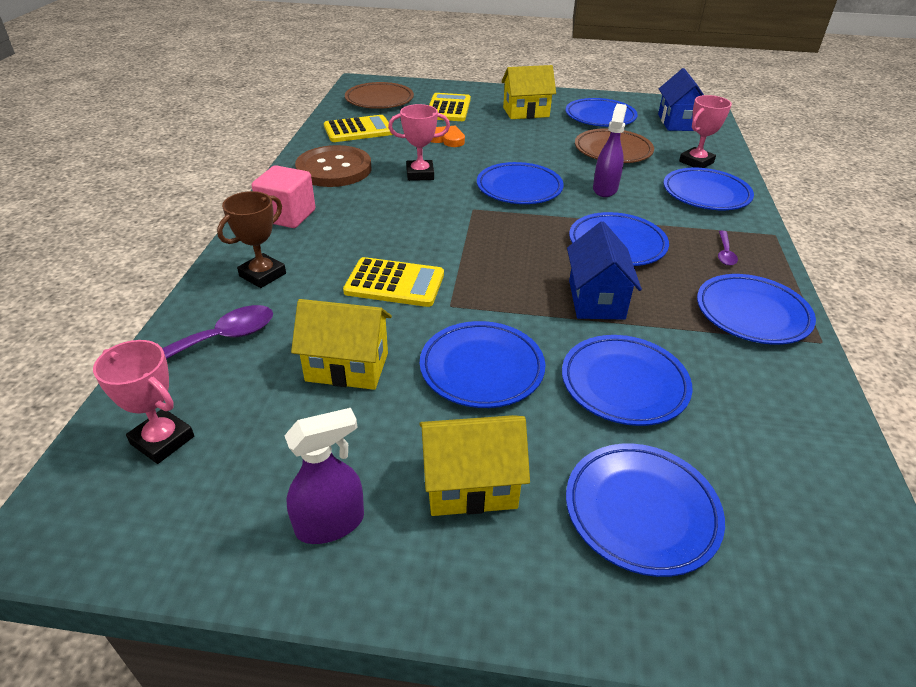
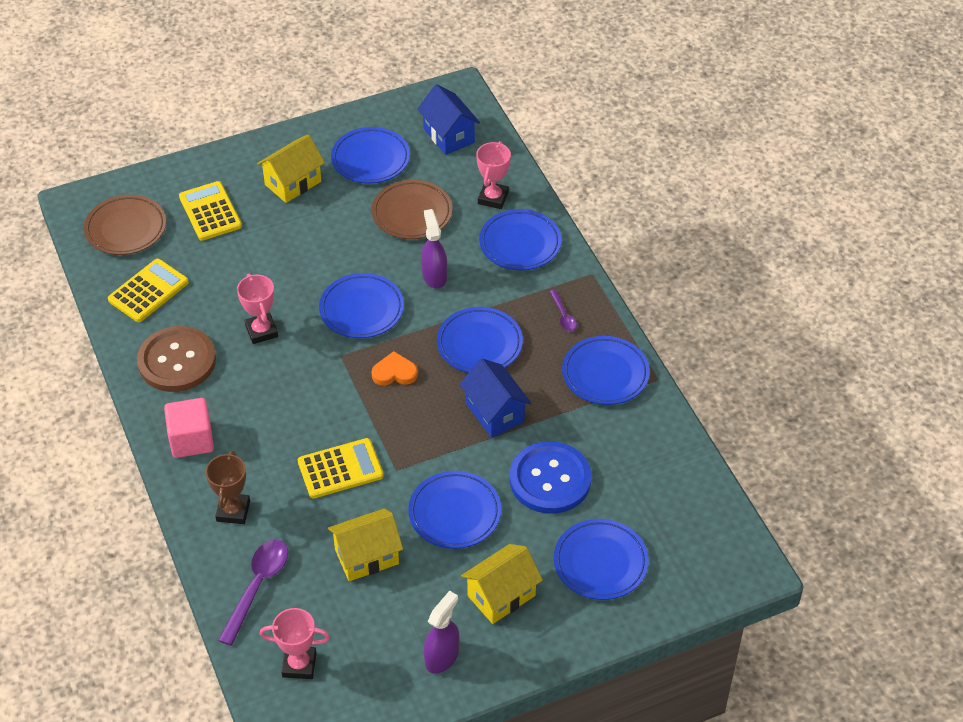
camera: 30 degrees left, 10 degrees up
pink trophy [388,104,450,181] -> pink trophy turned 75 degrees counterclockwise [237,273,278,344]
orange heart [431,126,465,147] -> orange heart moved to [371,351,418,386]
blue plate [562,335,692,426] -> blue button [510,441,591,514]

